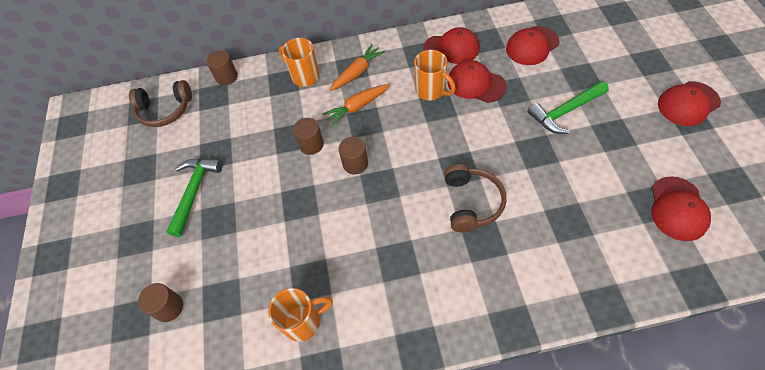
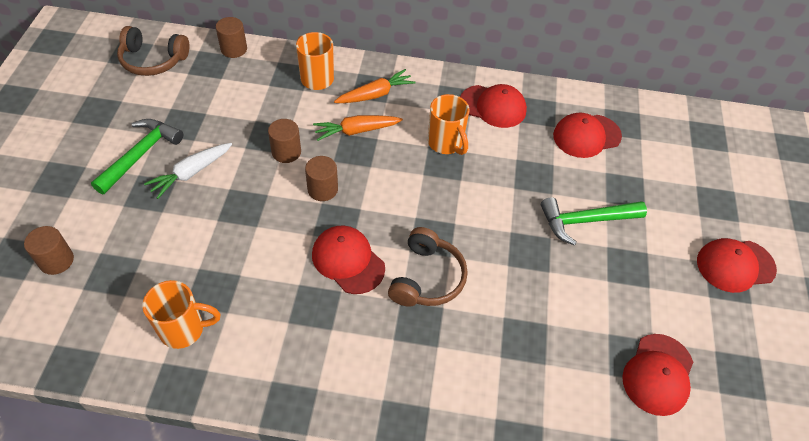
camera: 10 degrees right, 5 degrees down
red cap [448,60,507,103] -> red cap moved to [312,226,385,294]
none -> white carrot [144,143,232,199]

